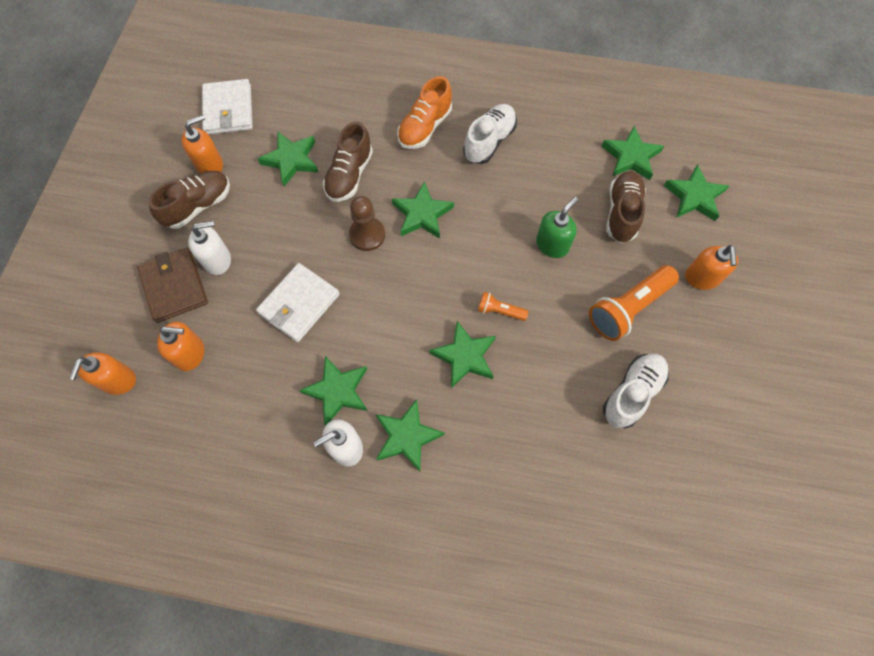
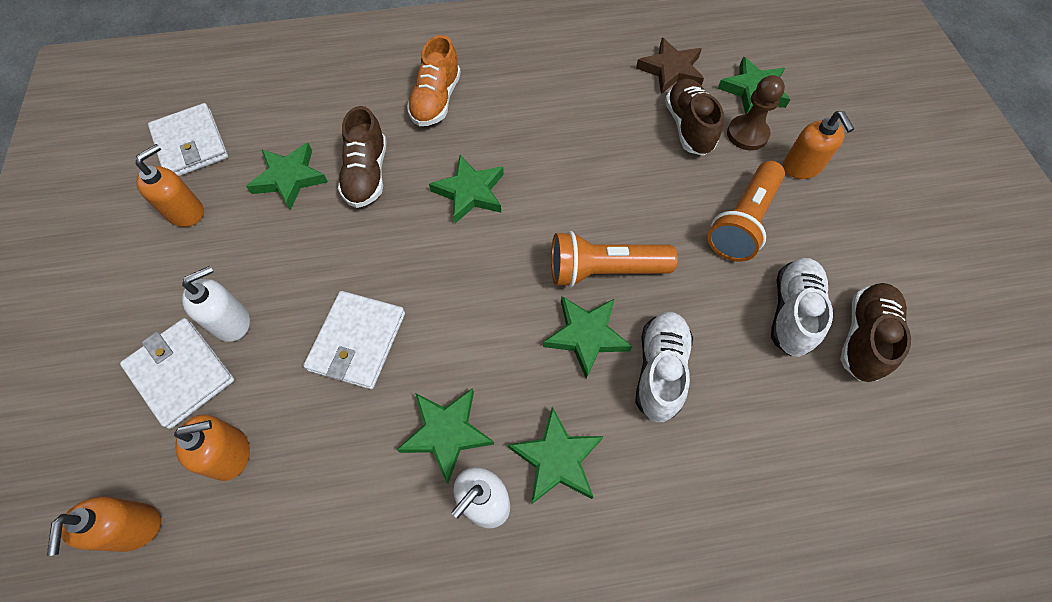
camera: 20 degrees left, 5 degrees down
brown wallet [137,247,208,323] -> white wallet [120,318,235,429]
brown shoe [149,171,230,229] -> brown shoe moved to [840,283,911,382]
brown pawn [349,196,385,251] -> brown pawn moved to [727,75,785,150]
white shoe [463,104,517,164] -> white shoe moved to [635,312,693,422]
orange flashlight [478,292,529,321] -> orange flashlight [551,231,678,288], size x1.98
green soap dispenser [536,197,578,258] -> none
green star [602,126,664,180] -> brown star [636,38,704,94]

